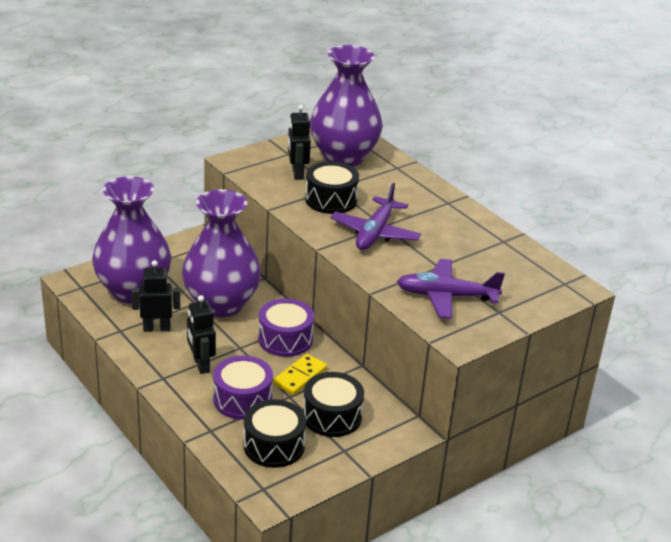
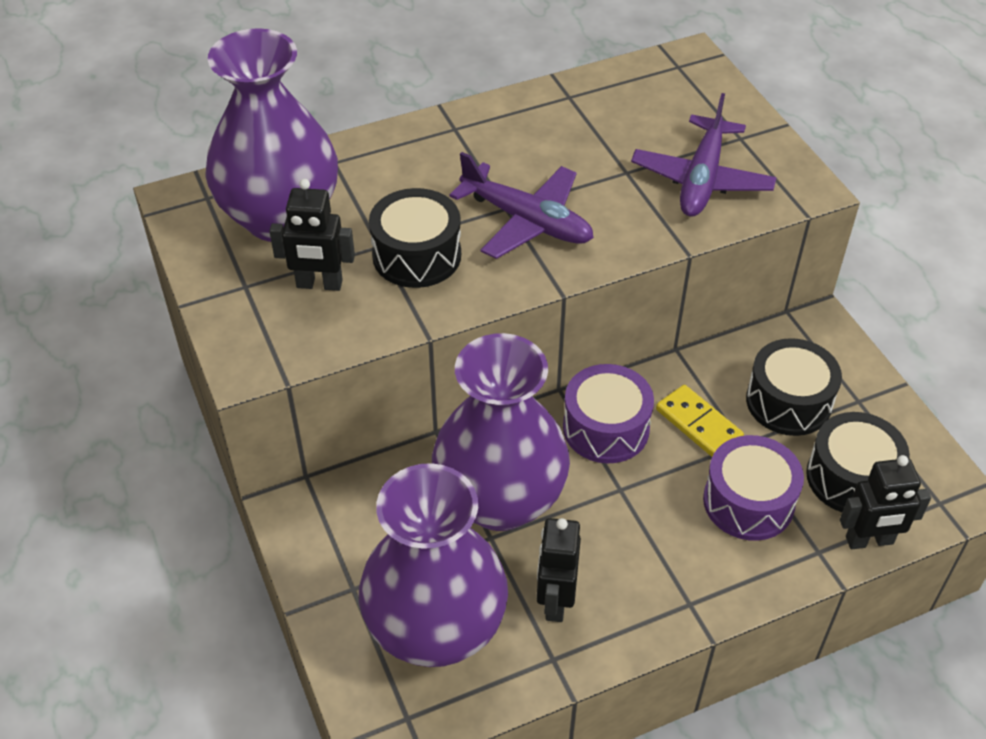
camera: 75 degrees left, 15 degrees up
black robot [187,295,216,374] -> black robot moved to [840,455,931,549]

